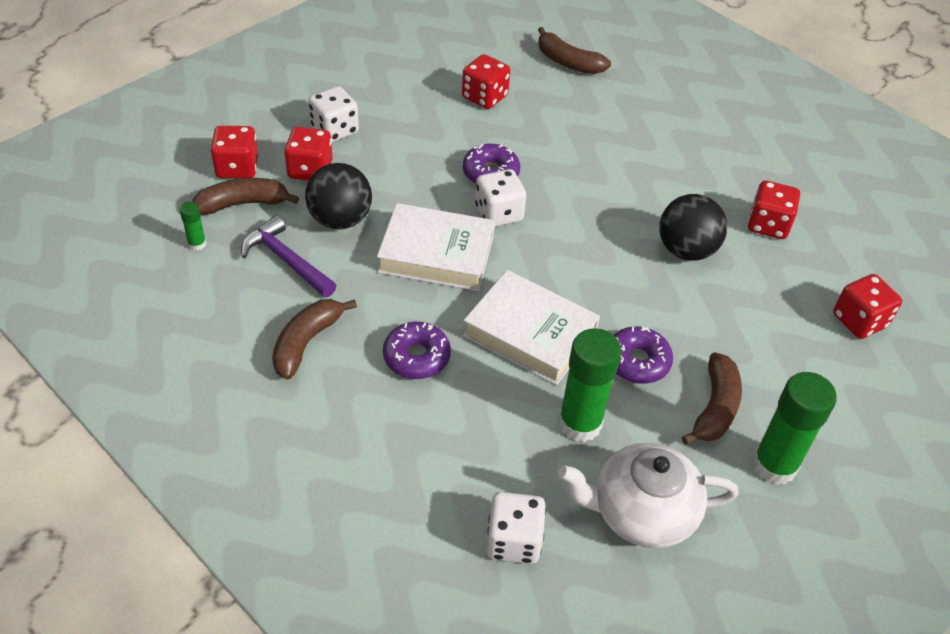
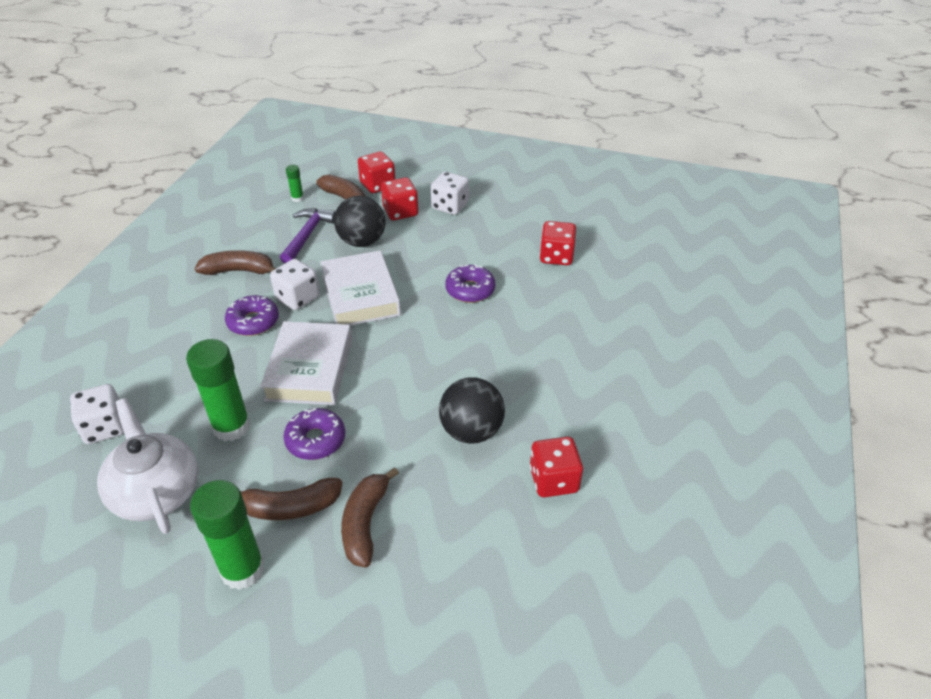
camera: 65 degrees right, 5 degrees down
white dice [475,169,526,227] -> white dice moved to [270,259,319,310]
brown banana [538,27,611,74] -> brown banana moved to [341,467,399,567]
red dice [833,274,902,339] -> none

